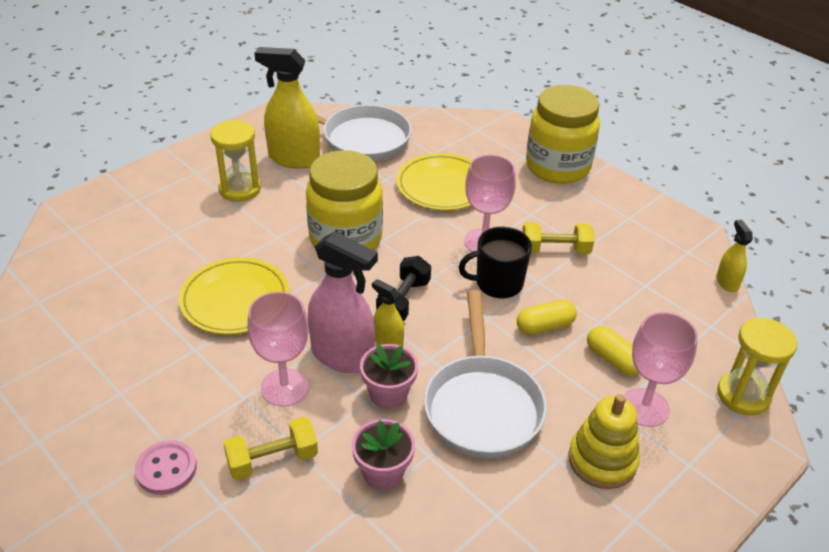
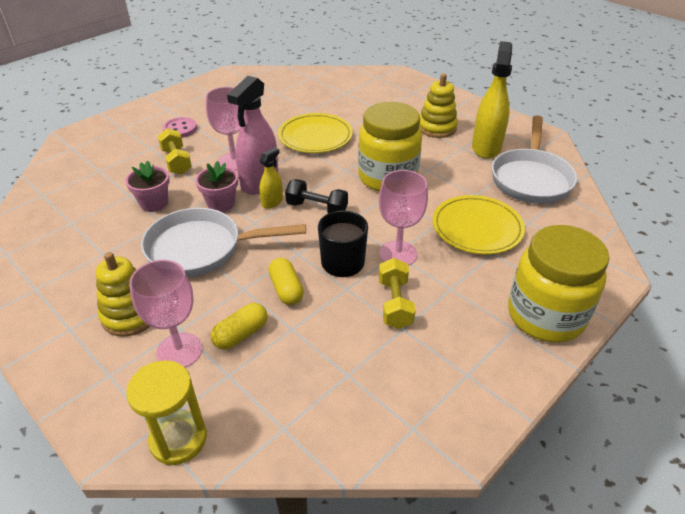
camera: 90 degrees right, 0 degrees up
yellow hourglass [210,120,261,202] -> yellow stacking toy [419,73,458,138]
yellow spray bottle [716,220,753,292] -> none

